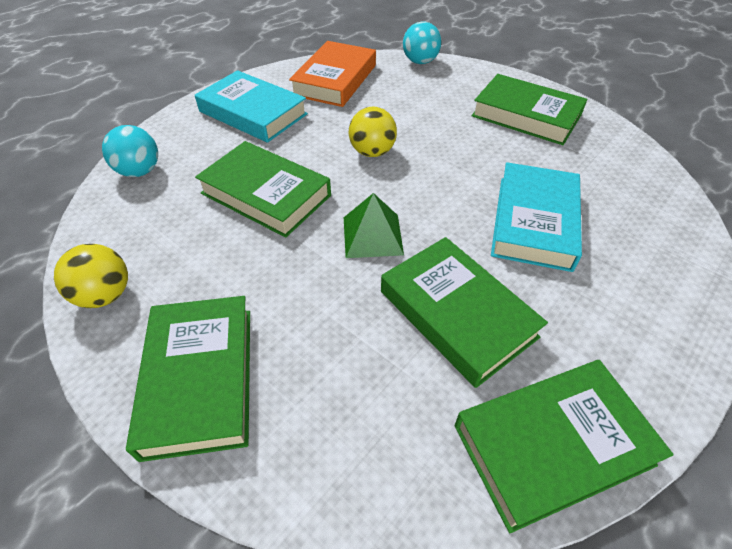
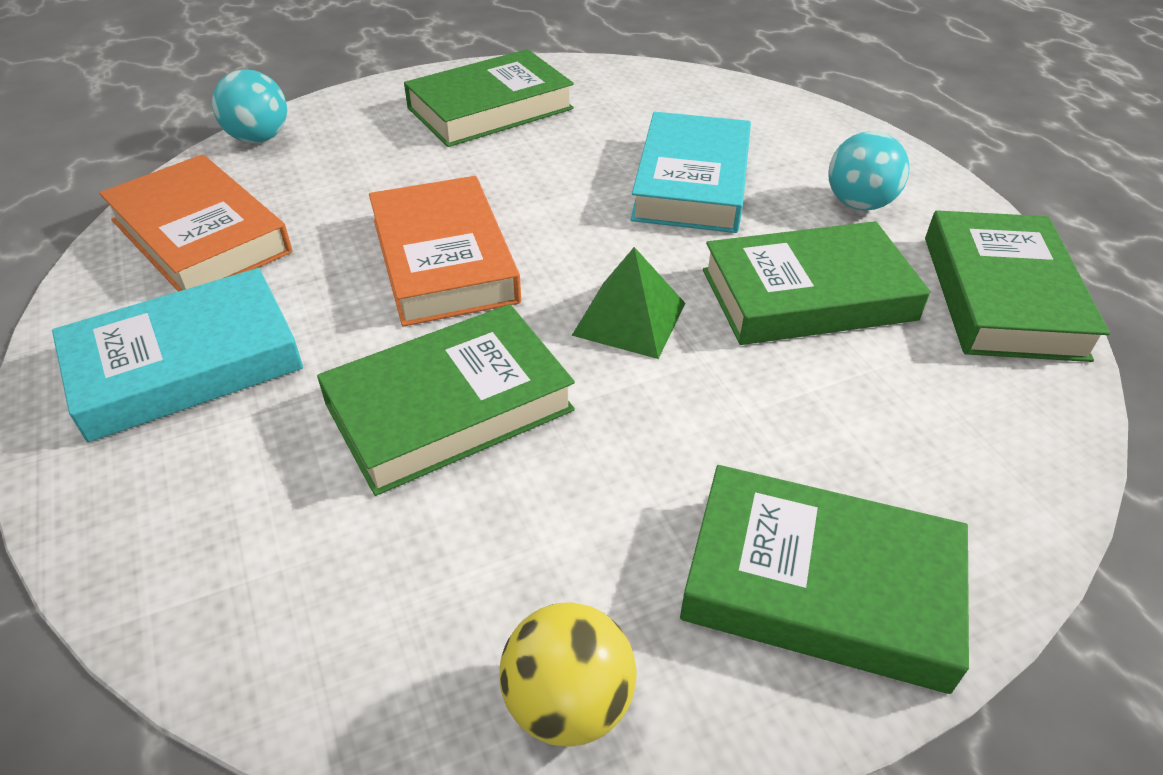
camera: 65 degrees left, 5 degrees down
turquoise ball [102,125,158,177] -> turquoise ball moved to [828,131,910,211]
yellow ball [349,107,397,157] -> orange book [369,176,521,327]
turquoise book [491,162,582,272] -> turquoise book turned 60 degrees clockwise [630,112,751,233]

